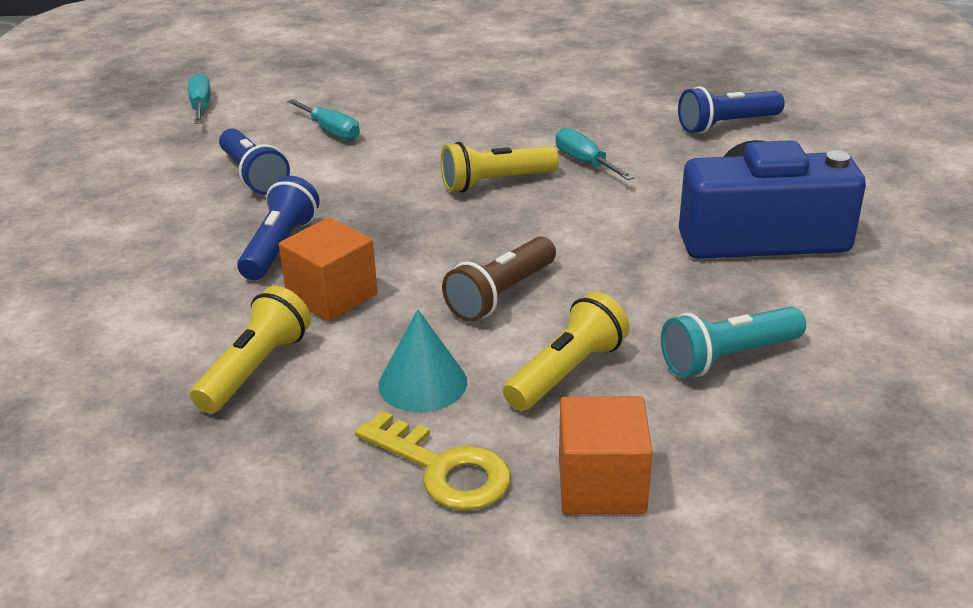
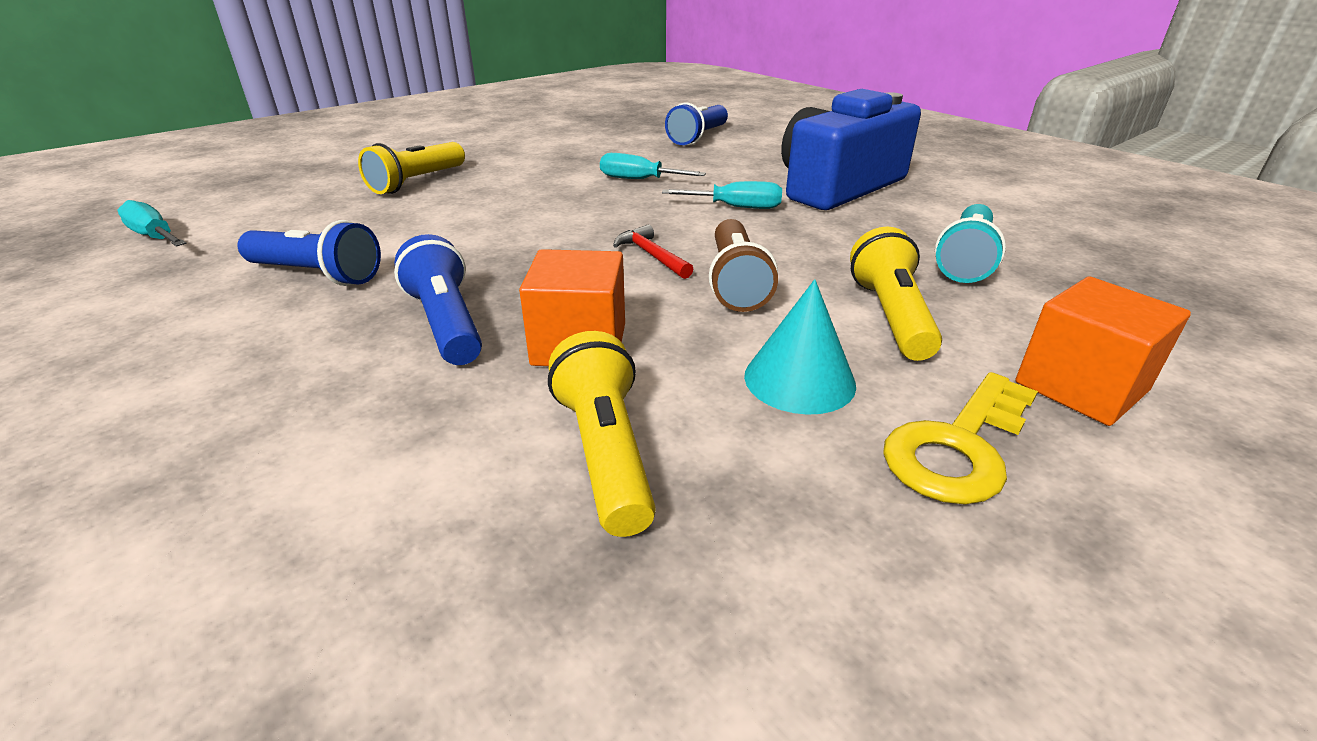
camera: 40 degrees left, 0 degrees up
turquoise screwdriver [287,99,360,141] -> turquoise screwdriver moved to [662,181,782,209]
yellow key [355,410,511,511] -> yellow key turned 135 degrees clockwise [883,372,1038,505]
yellow flashlight [441,142,559,193] -> yellow flashlight moved to [358,142,465,194]
none -> red hammer [613,224,693,279]

